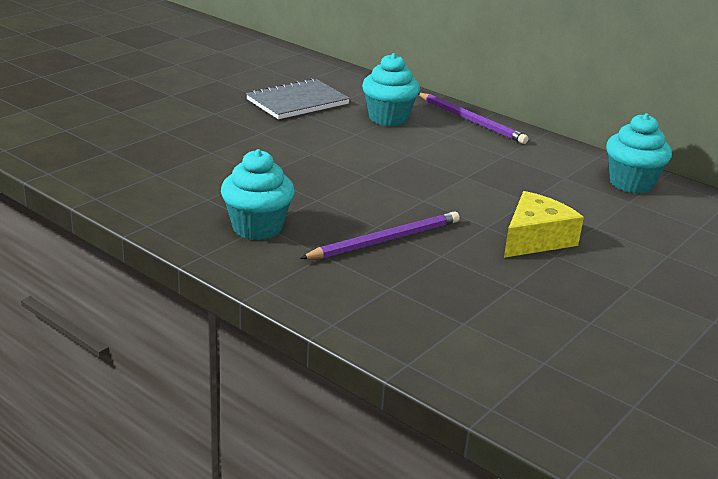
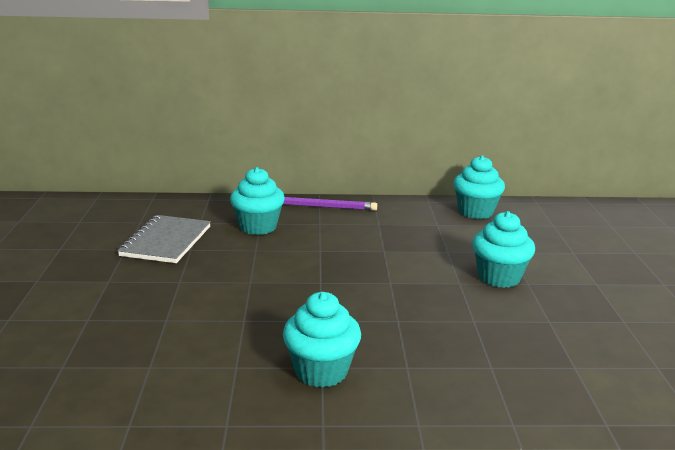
camera: 40 degrees left, 5 degrees down
purple pencil [300,211,460,259] -> none
yellow cheese [504,191,584,258] -> turquoise cupcake [472,211,535,288]

